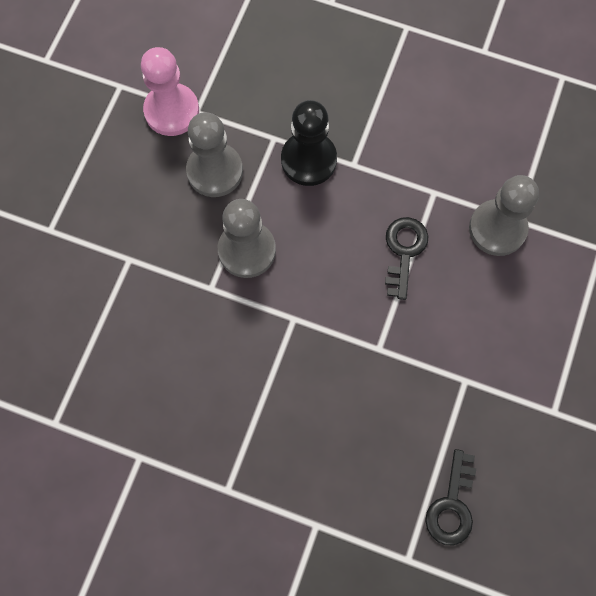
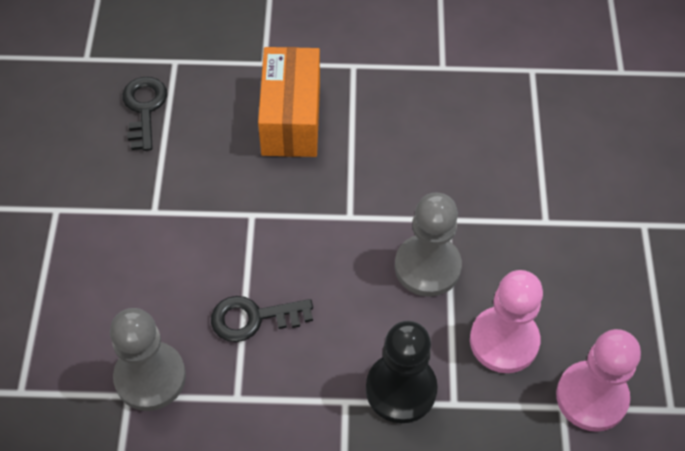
camera: 160 degrees right, 15 degrees down
grey pawn [186,112,243,197] -> pink pawn [470,270,543,373]
black key [385,217,428,300] -> black key turned 90 degrees clockwise [211,296,313,342]
none -> orange box [258,47,320,157]

